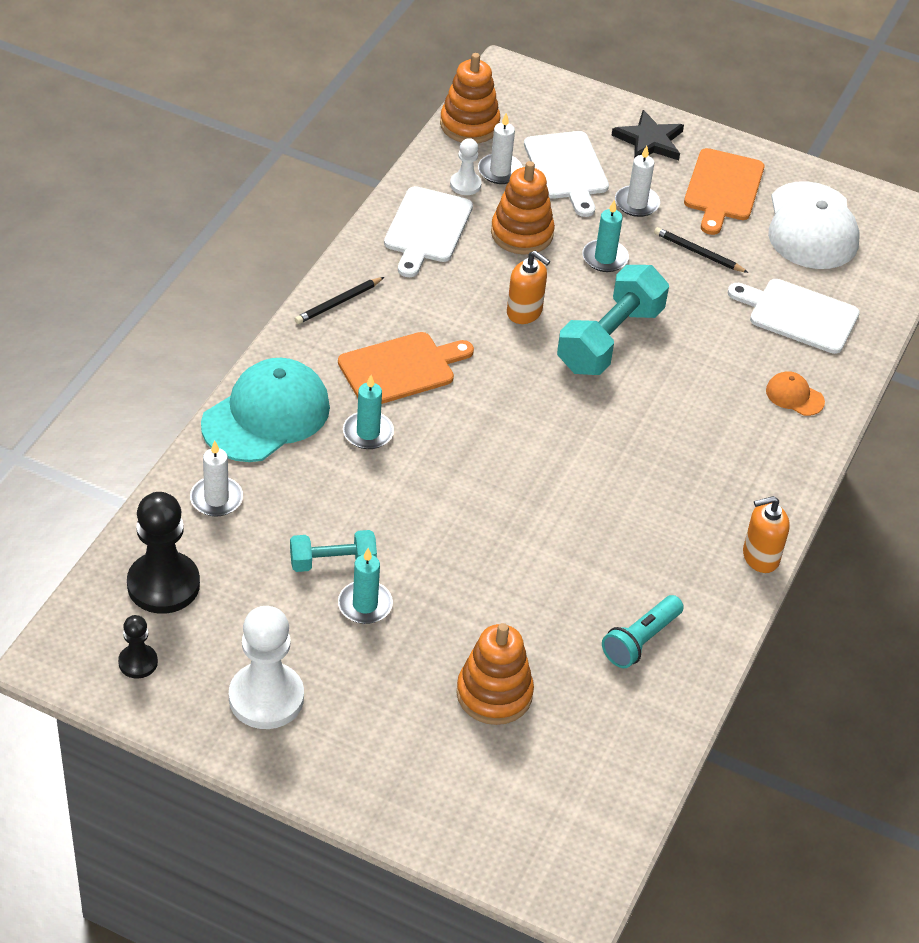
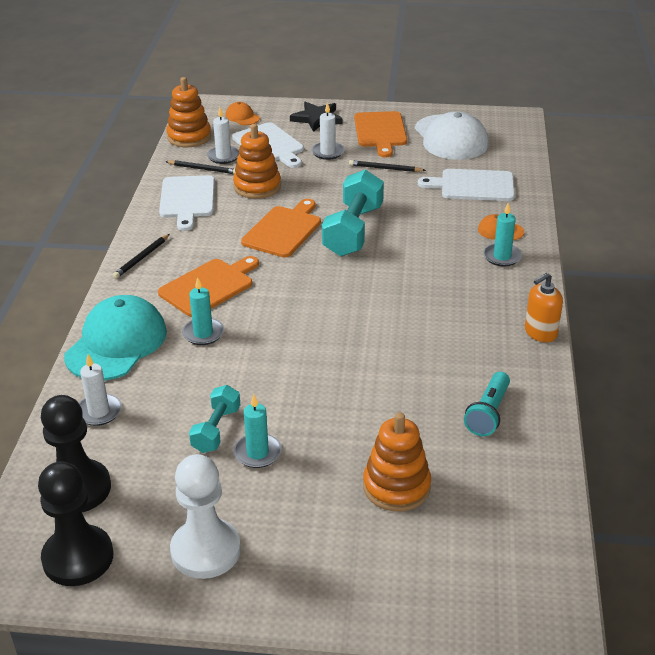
camera: 15 degrees left, 10 degrees down
black pawn [118,615,158,679] -> black pawn [38,461,113,586], size x1.92
turquoise dumbbell [290,530,377,572] -> turquoise dumbbell turned 45 degrees counterclockwise [189,385,240,453]
white pawn [450,138,482,195] -> black pencil [165,160,235,174]
orange soap dispenser [507,250,550,324] -> orange cutting board [241,199,321,258]
turquoise candle [582,200,629,272] -> turquoise candle moved to [483,203,522,266]
none -> orange cap [225,102,260,125]

